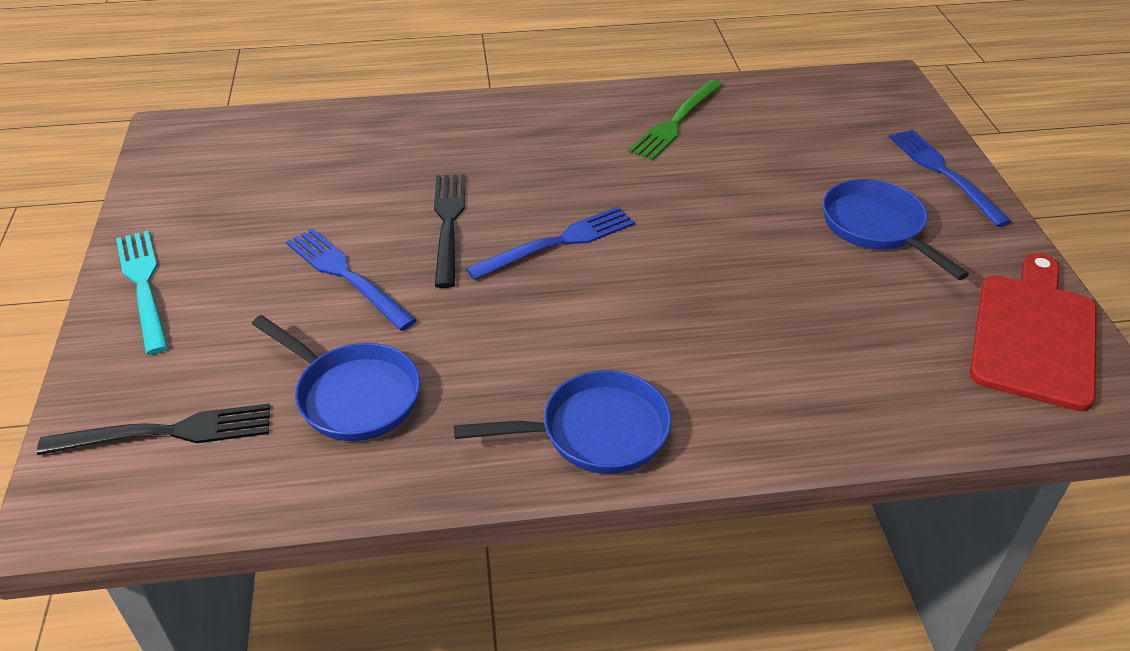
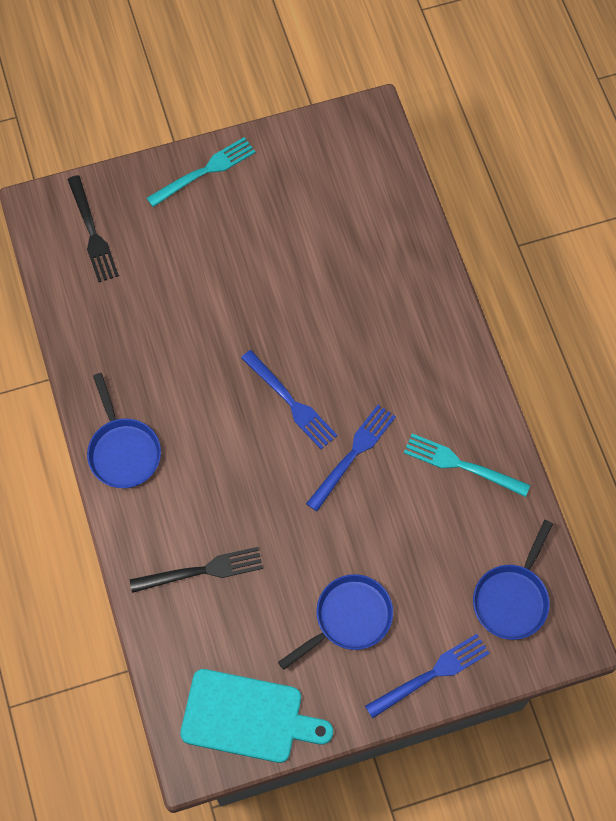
camera: 80 degrees right, 25 degrees up
blue pan [252,315,420,441] -> blue pan moved to [473,520,553,640]
blue fork [286,228,416,331] -> blue fork moved to [306,405,396,511]
black fork [434,174,466,288] -> black fork moved to [130,547,263,593]
green fork [628,80,722,160] -> turquoise fork [404,434,530,497]
red cutting board [970,253,1097,411] -> turquoise cutting board [180,669,333,763]

